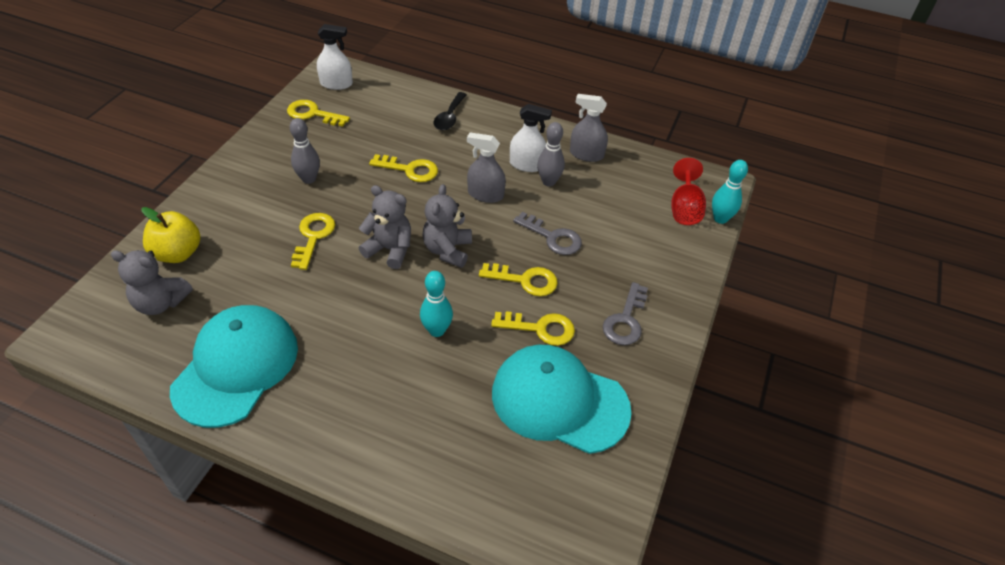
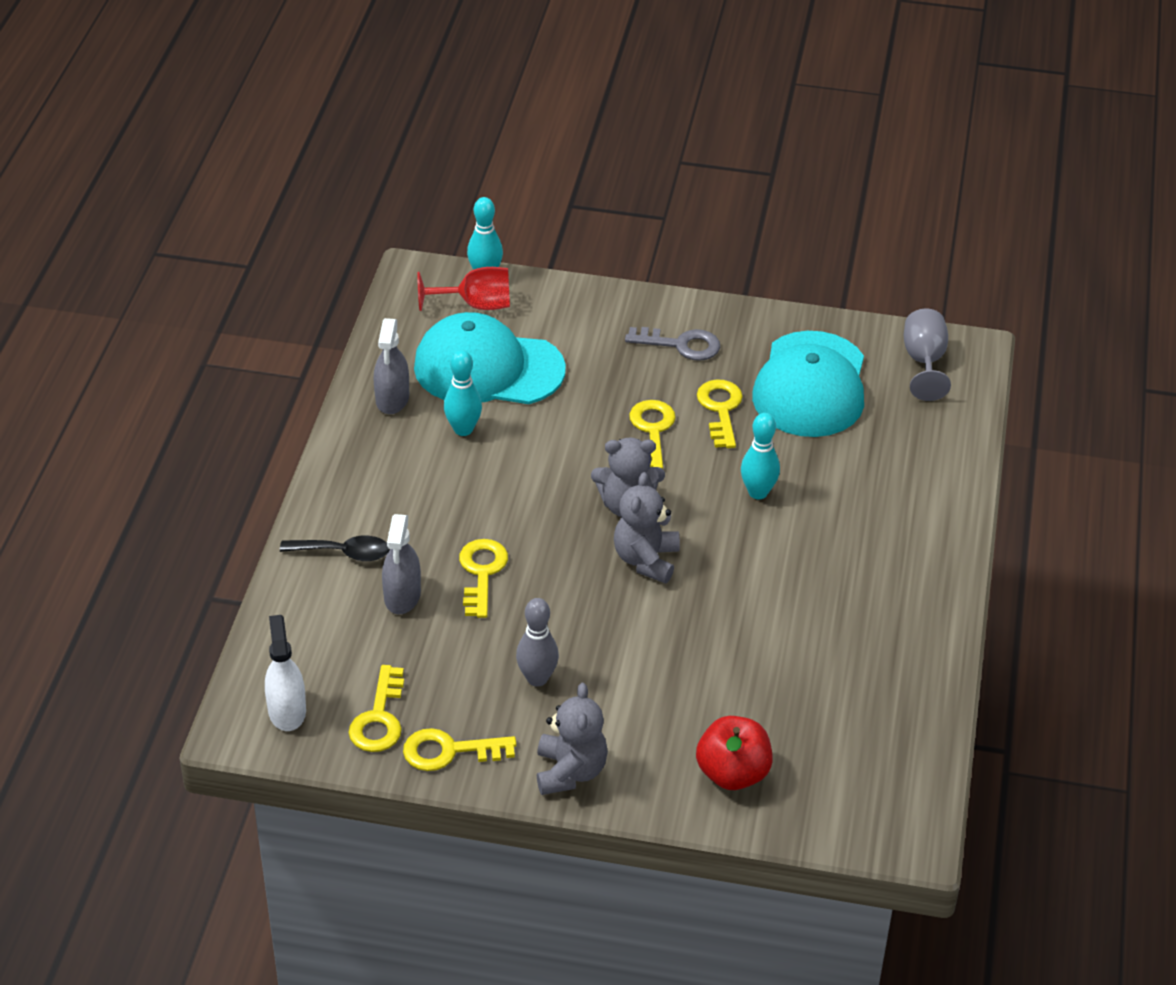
camera: 100 degrees left, 5 degrees down
grey teddy bear [111,250,193,315] -> grey teddy bear moved to [537,683,608,795]
yellow apple [142,207,201,263] -> red apple [696,716,773,790]
turquoise cap [170,305,298,428] -> turquoise cap moved to [414,312,566,404]
yellow key [291,213,335,270] -> yellow key moved to [403,728,516,771]
grey spray bottle [467,132,506,203] -> grey spray bottle moved to [382,514,421,614]
white spray bottle [510,104,552,172] -> none
grey key [513,212,582,255] -> none
grey bowling pin [537,122,565,187] -> turquoise bowling pin [444,350,482,436]
none -> grey goblet [904,308,951,401]

